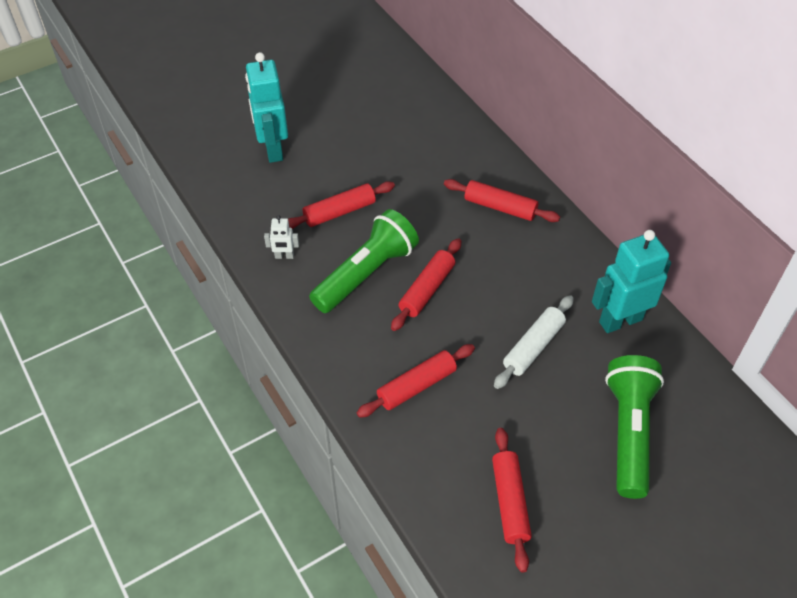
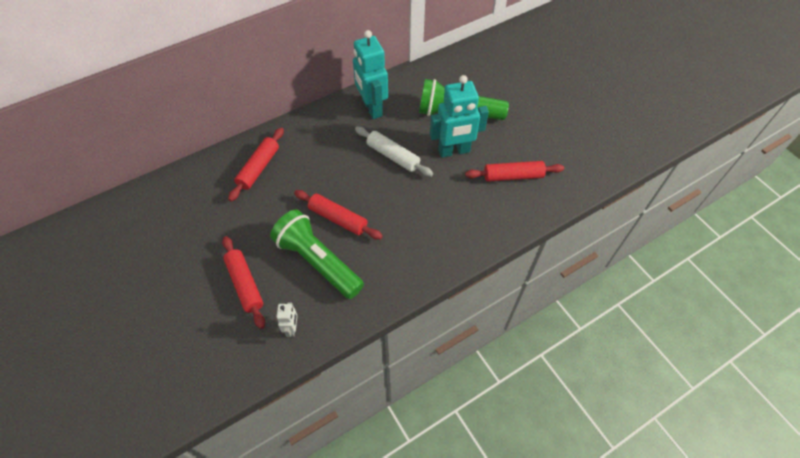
camera: 90 degrees left, 5 degrees up
turquoise robot [245,52,288,163] -> turquoise robot moved to [430,75,489,158]
red rolling pin [357,344,475,418] -> none

